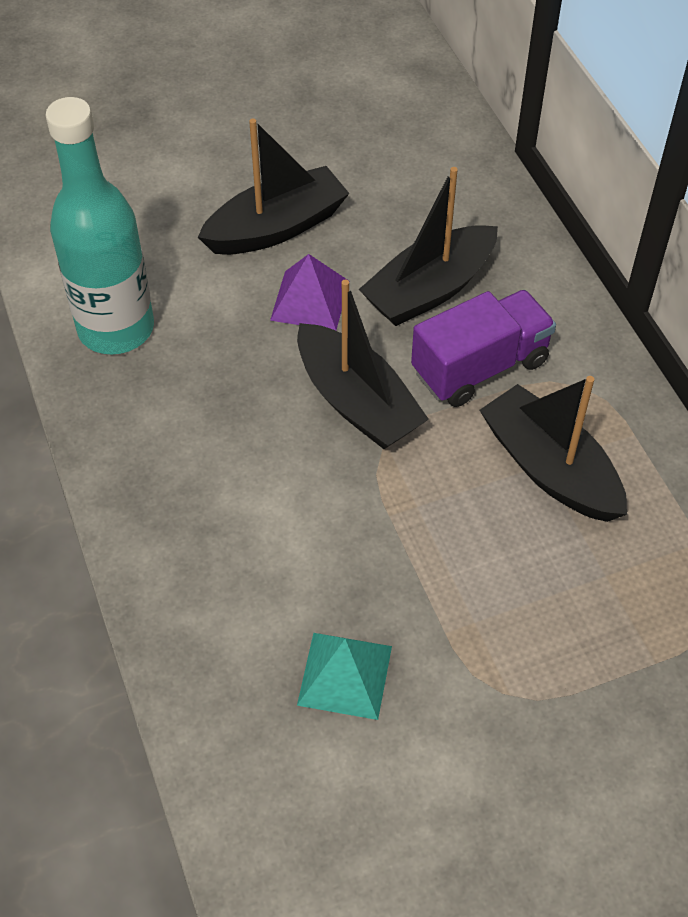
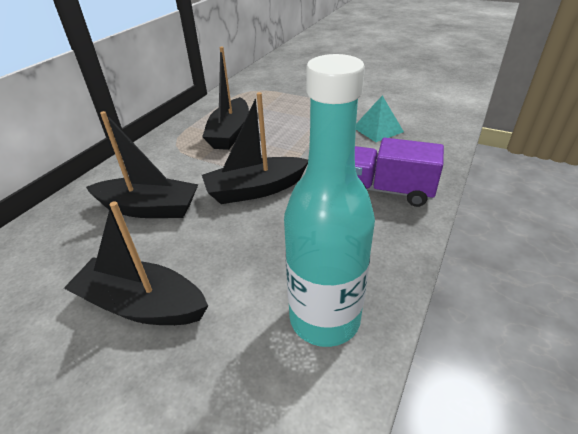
camera: 130 degrees left, 15 degrees down
purple pyramid [270,254,350,331] -> none
black boat [297,280,429,449] -> black boat turned 120 degrees counterclockwise [202,92,308,204]
purple truck [411,290,556,407] -> purple truck moved to [355,138,444,207]

